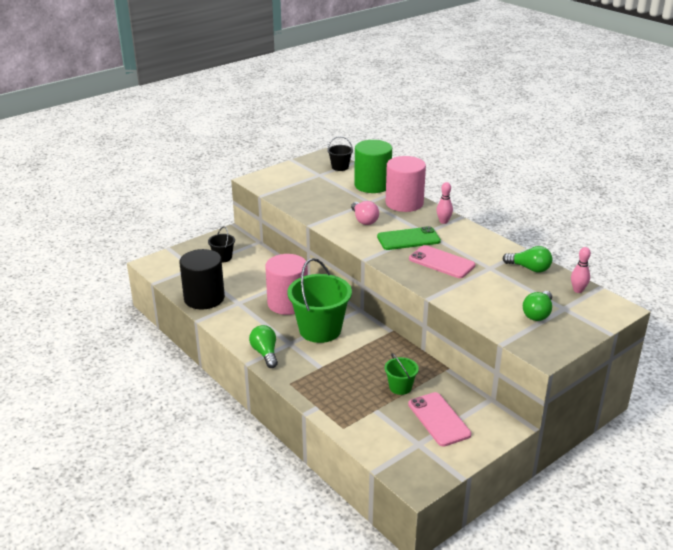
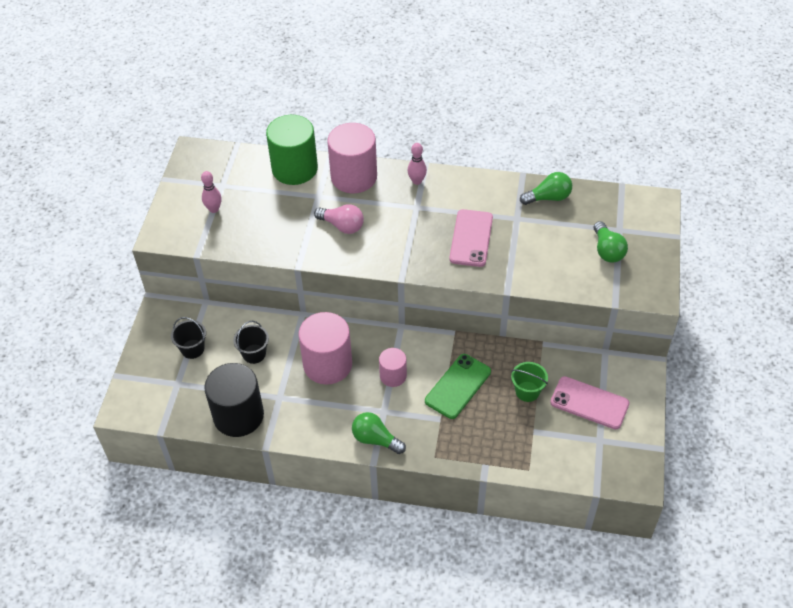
camera: 40 degrees left, 20 degrees up
green bucket [287,258,352,343] -> pink cylinder [379,348,407,387]
black bucket [328,137,353,171] -> black bucket moved to [233,321,269,364]
green phone [377,226,441,250] -> green phone moved to [425,354,491,419]
pink phone [409,245,475,278] -> pink phone turned 75 degrees counterclockwise [449,209,493,267]
pink bowling pin [571,247,591,293] -> pink bowling pin moved to [201,171,222,213]

